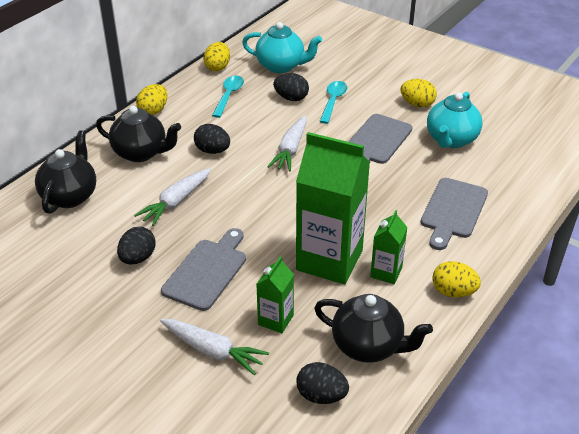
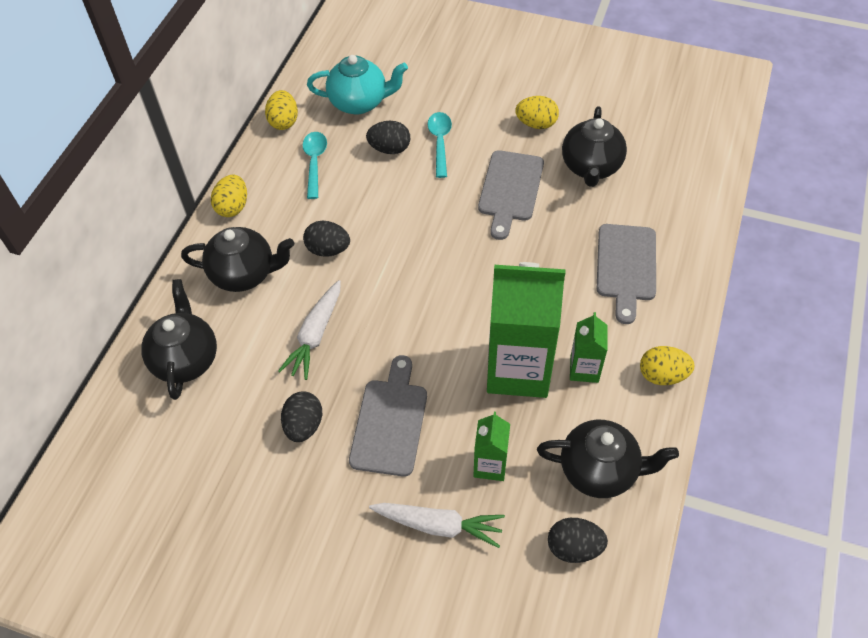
camera: 15 degrees left, 15 degrees up
white carrot [267,116,307,172] -> none
turquoise teapot [427,92,483,148] -> black teapot [562,106,627,187]

